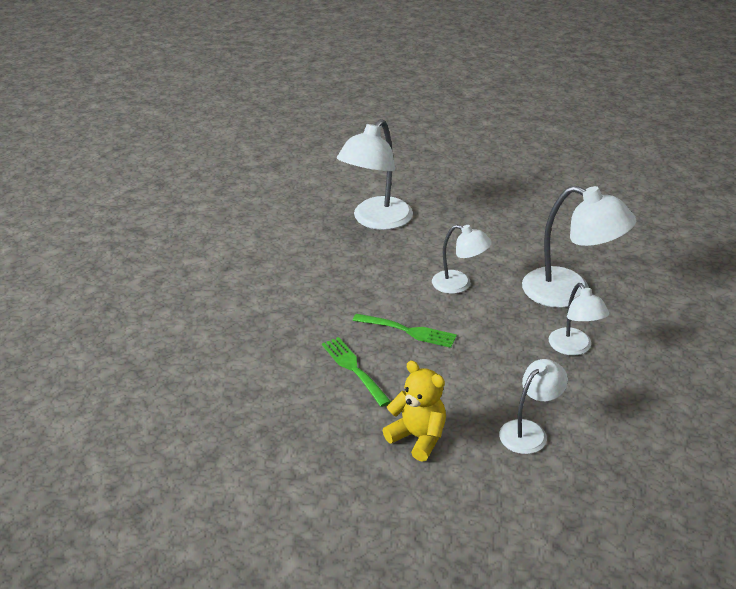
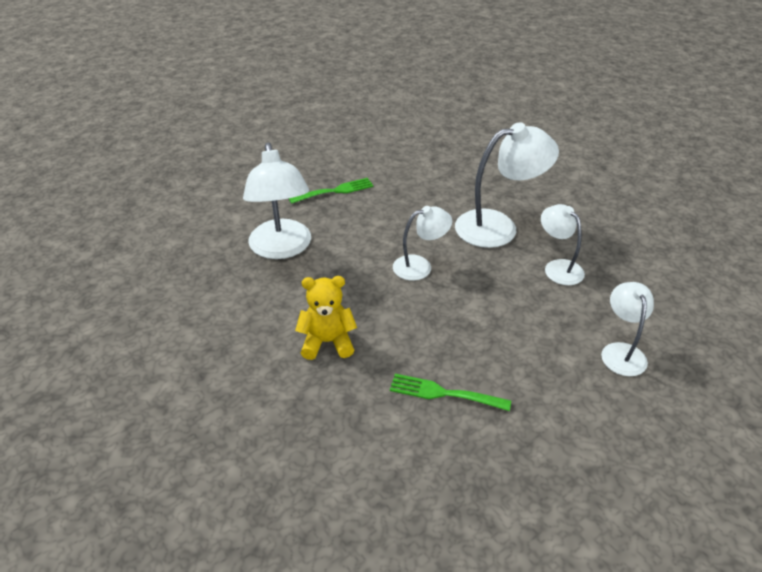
camera: 45 degrees left, 5 degrees up
green fork [353,314,457,348] -> green fork moved to [289,178,374,204]
yellow teddy bear [383,360,446,462] -> yellow teddy bear moved to [295,276,357,360]
white lamp [549,283,609,356] -> white lamp turned 150 degrees counterclockwise [541,204,585,285]

